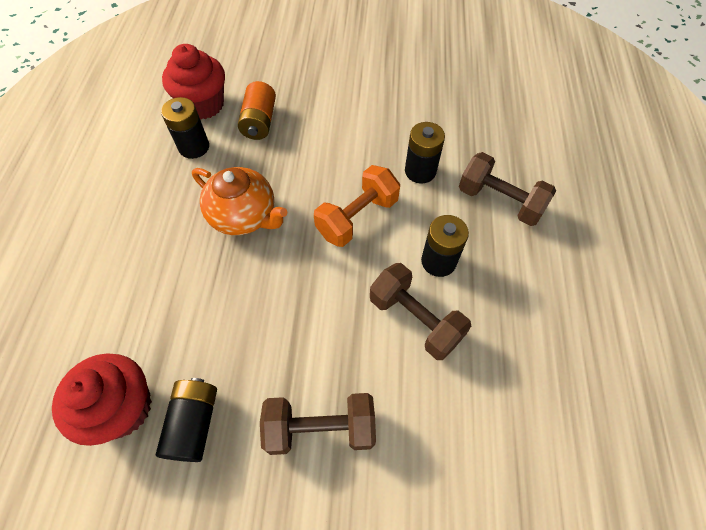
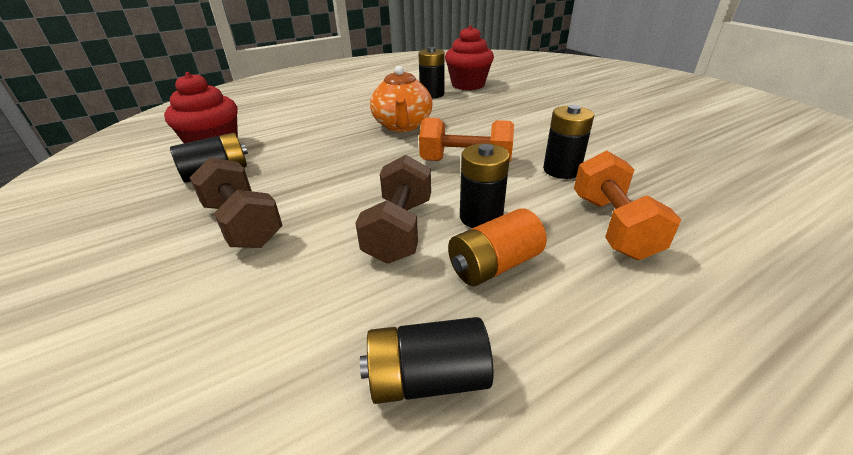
camera: 55 degrees right, 25 degrees down
orange battery [238,81,276,140] -> orange battery moved to [448,208,547,286]
brown dumbbell [459,152,556,226] -> orange dumbbell [574,151,681,260]
none -> black battery [360,317,494,404]

